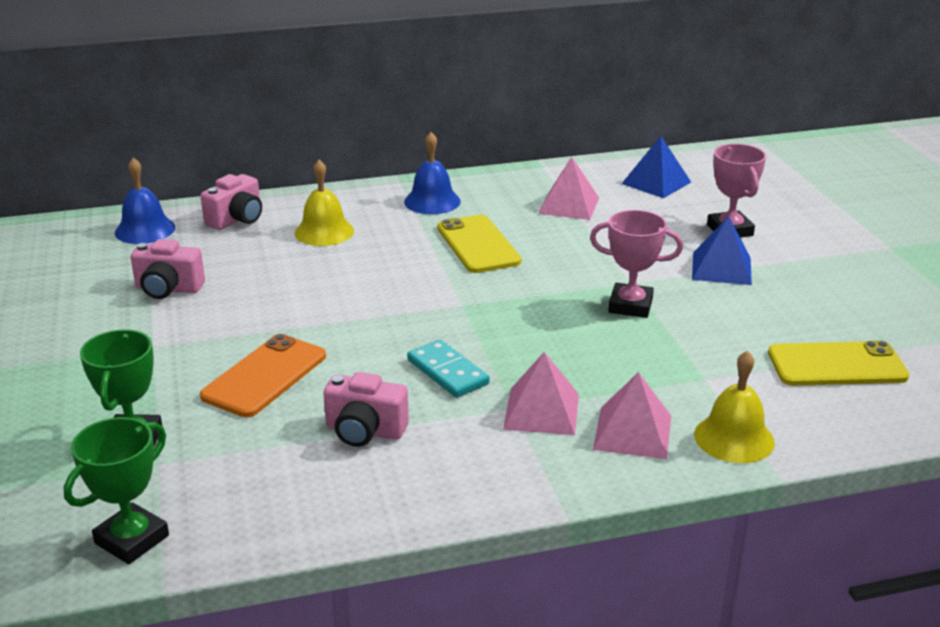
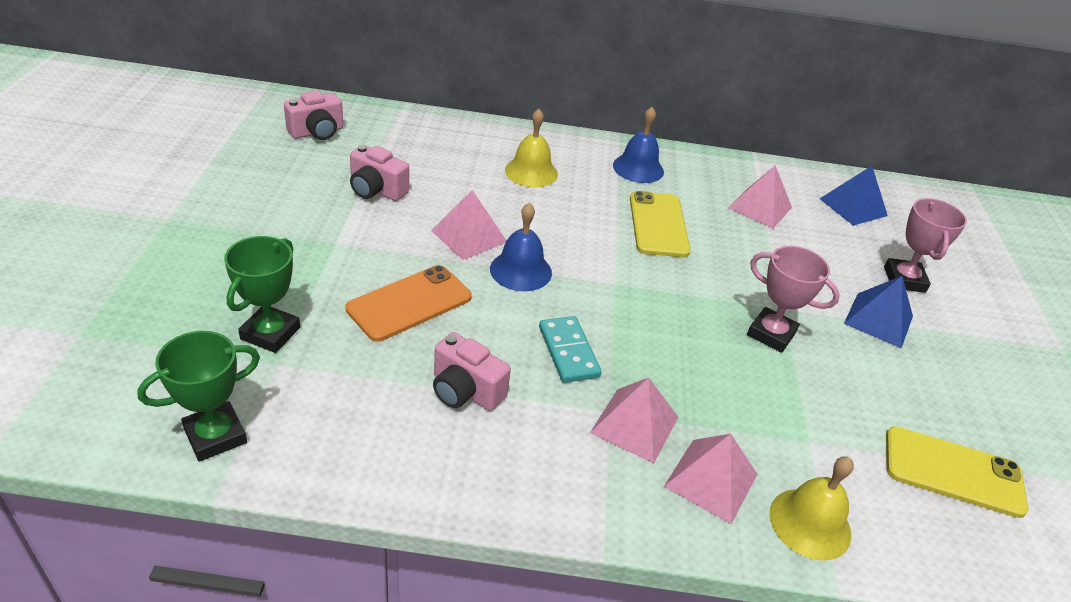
camera: 15 degrees right, 10 degrees up
blue bell [115,158,175,244] -> blue bell moved to [490,203,552,291]
pink camera [200,174,262,230] -> pink camera moved to [284,90,343,140]
none -> pink pyramid [431,190,507,260]

